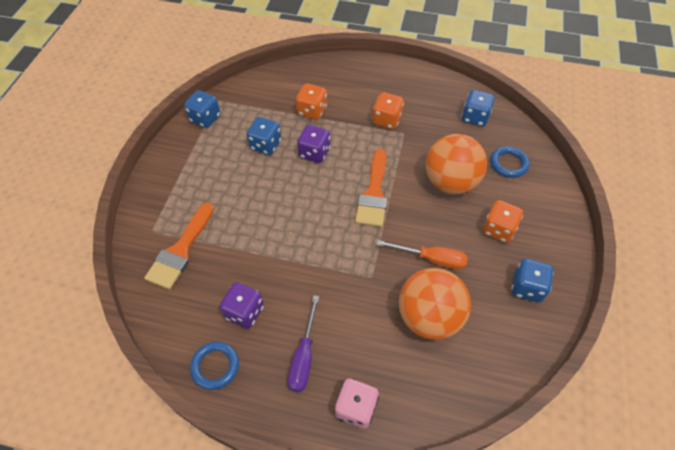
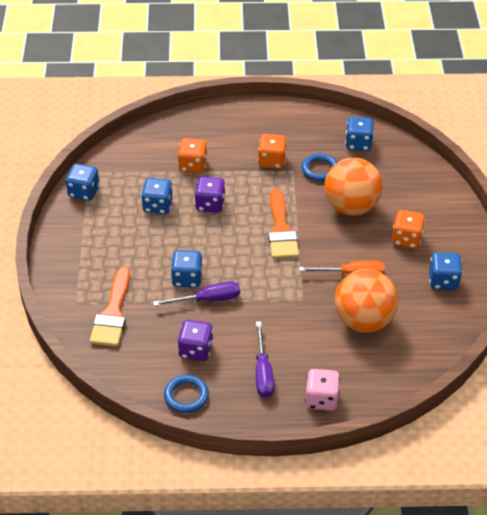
camera: 15 degrees left, 10 degrees down
blue ring [491,146,530,178] -> blue ring moved to [301,153,337,181]
none -> purple screwdriver [153,281,240,306]
none -> blue dice [171,250,203,288]

